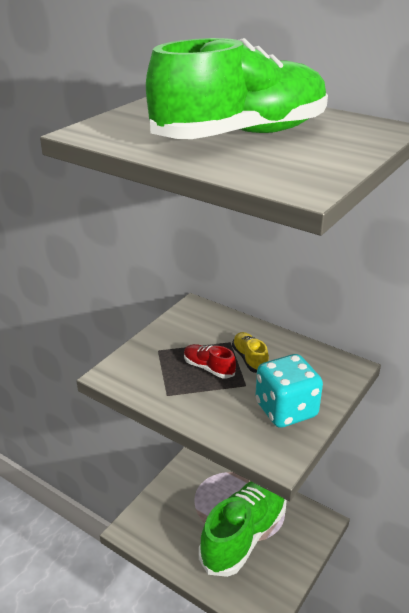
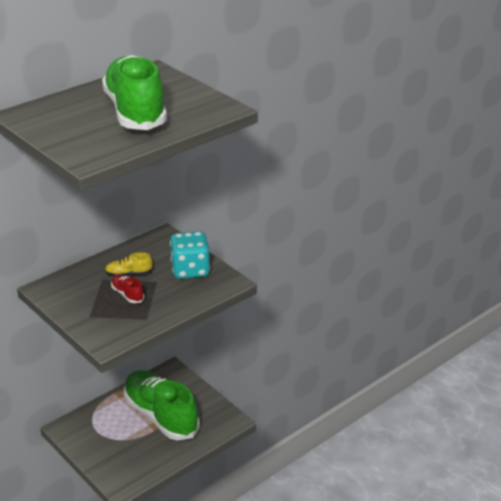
camera: 75 degrees left, 0 degrees up
red shoe [184,344,236,378] -> red shoe turned 90 degrees clockwise [111,274,145,304]

